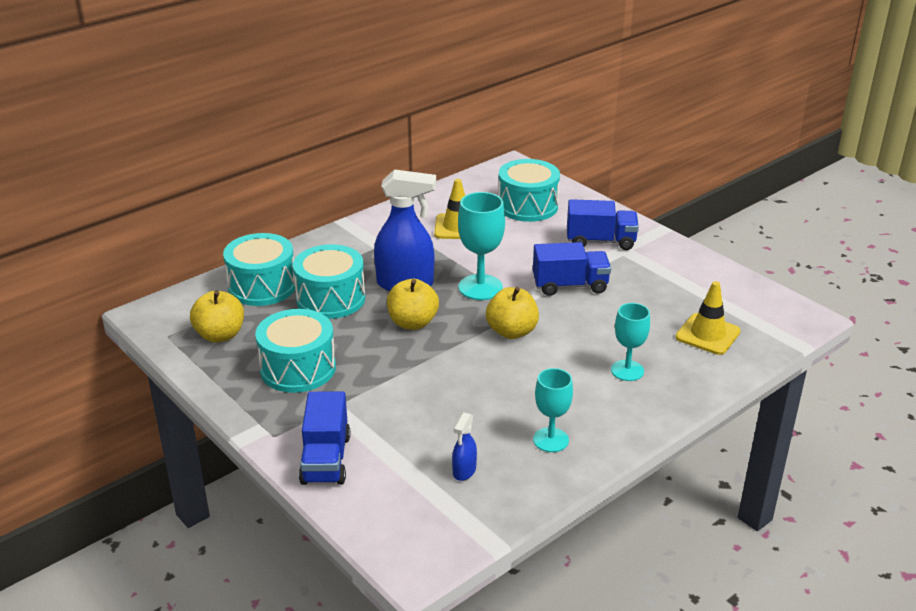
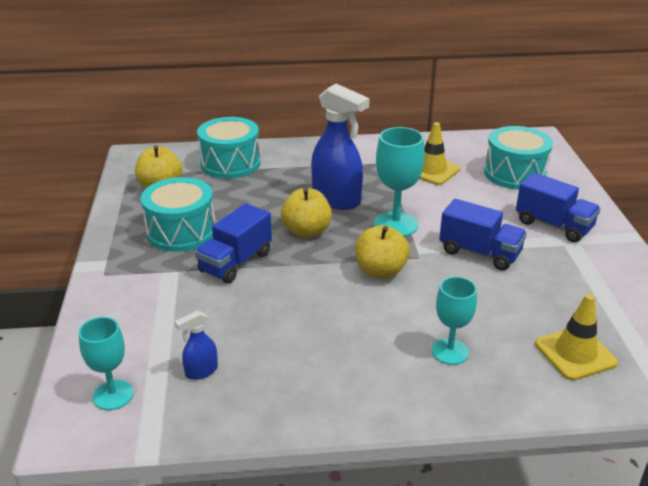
camera: 35 degrees right, 0 degrees up
turquoise drum [293,244,365,319] -> none
blue truck [299,391,350,485] -> blue truck moved to [195,203,272,283]
turquoise goblet [533,368,573,452] -> turquoise goblet moved to [79,317,134,410]

